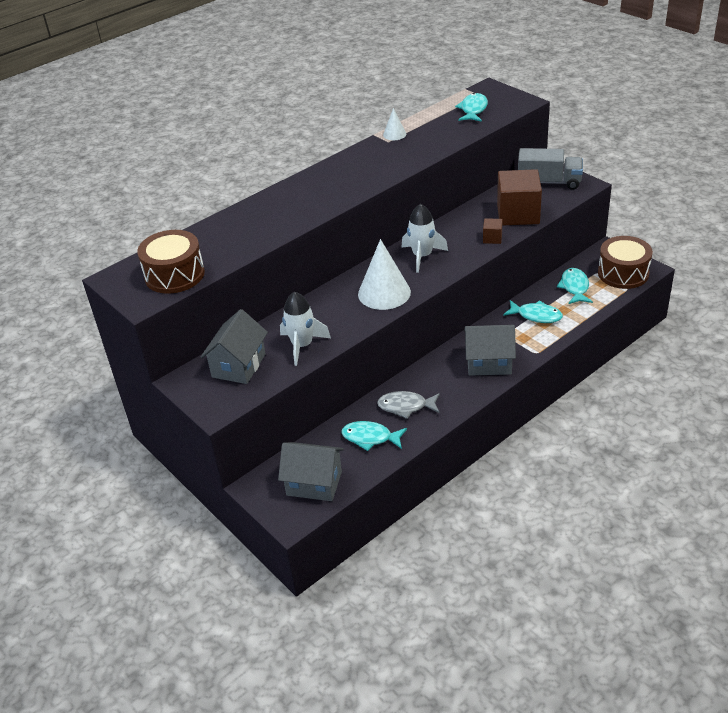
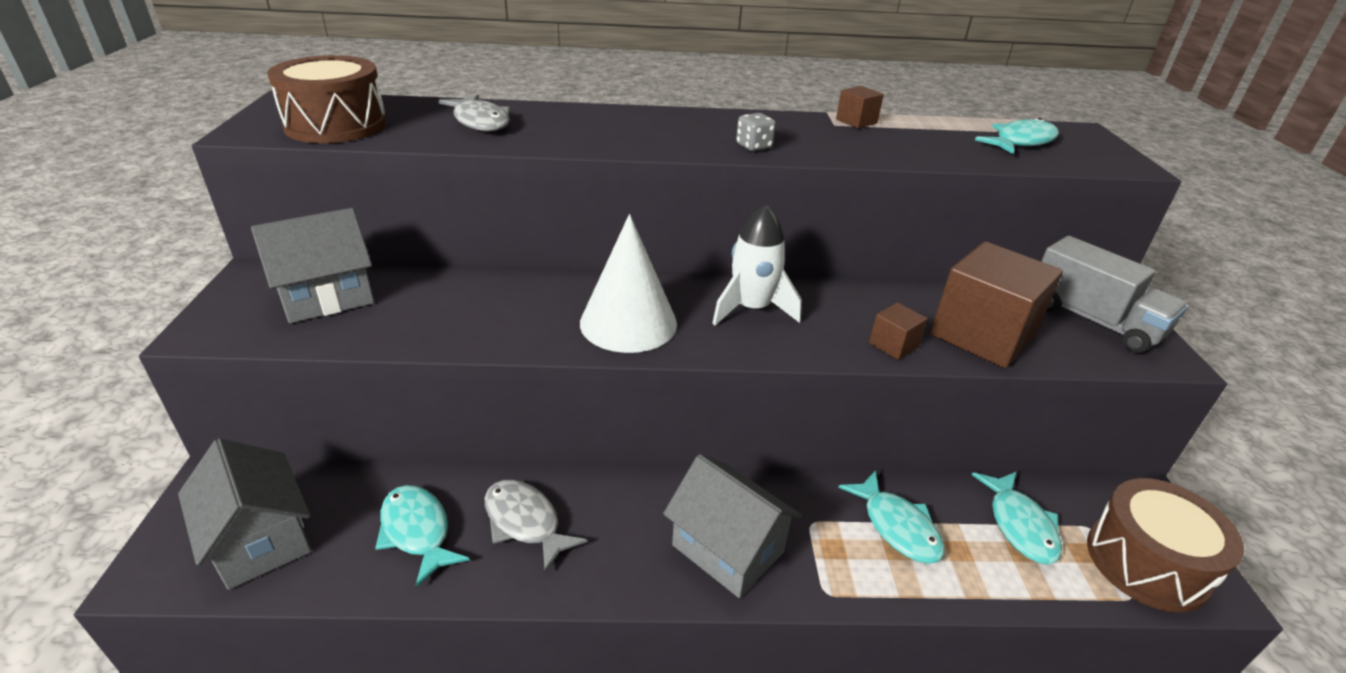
camera: 35 degrees right, 5 degrees down
white rocket [280,292,331,366] -> none
white cone [383,108,406,140] -> brown cube [836,86,884,128]
turquoise fish [557,268,593,304] -> turquoise fish turned 135 degrees clockwise [972,472,1062,565]
none -> grey fish [439,94,511,132]
none -> grey dice [736,113,776,151]

